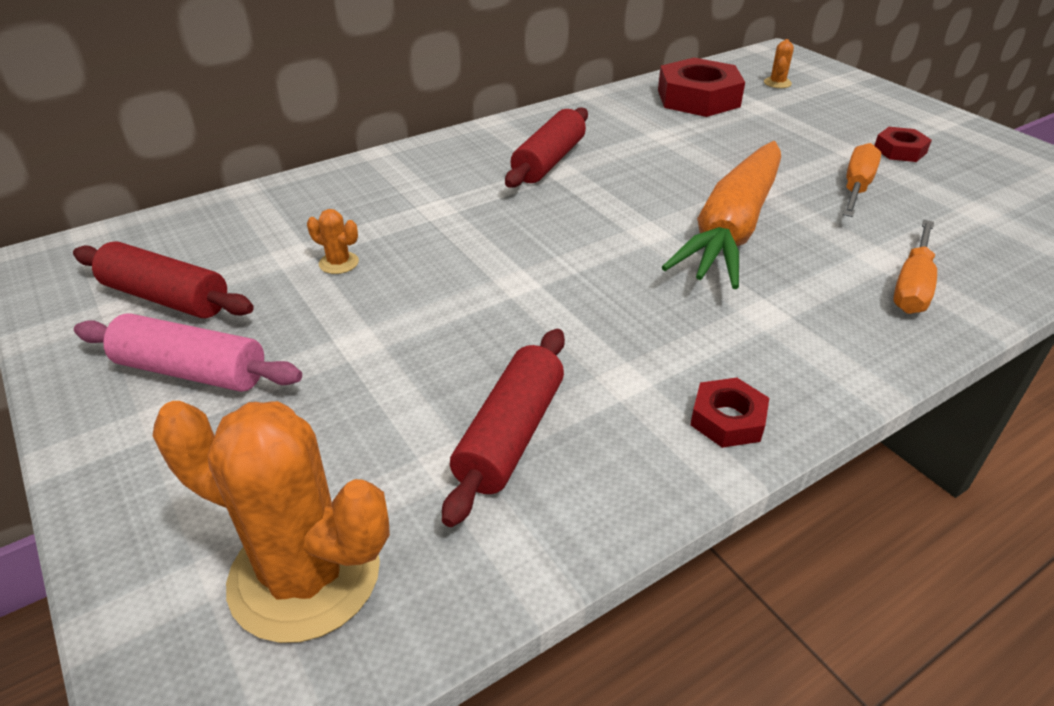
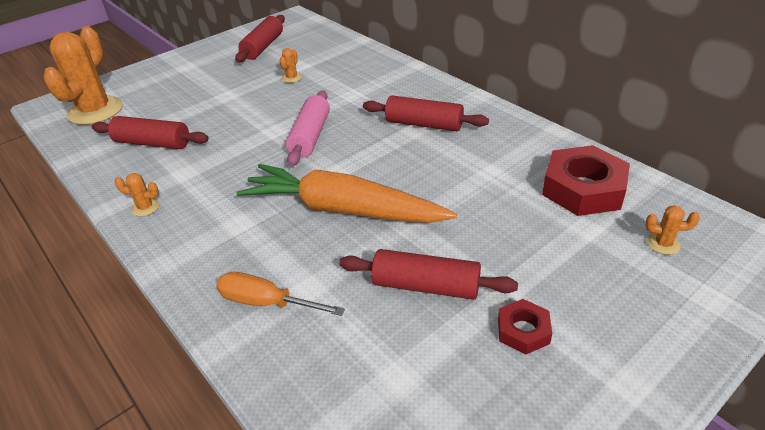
camera: 85 degrees right, 0 degrees up
pink rolling pin [74,313,302,392] -> pink rolling pin moved to [286,90,330,166]
red nut [690,378,769,448] -> orange cactus [114,173,159,217]
orange screwdriver [843,143,881,217] -> red rolling pin [339,249,518,300]

